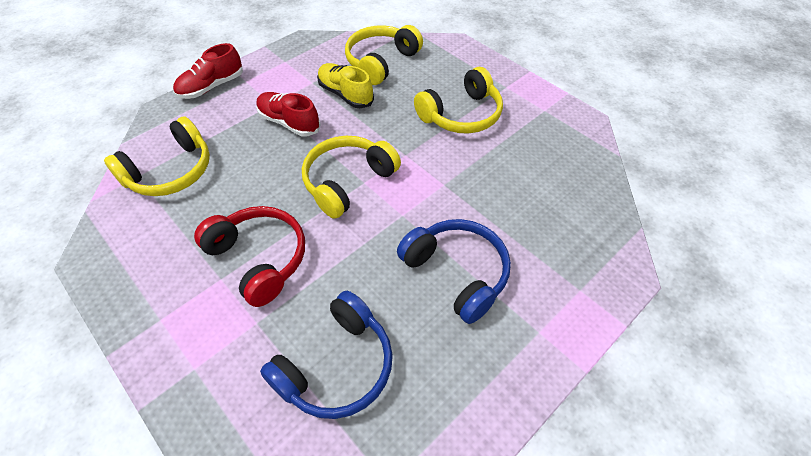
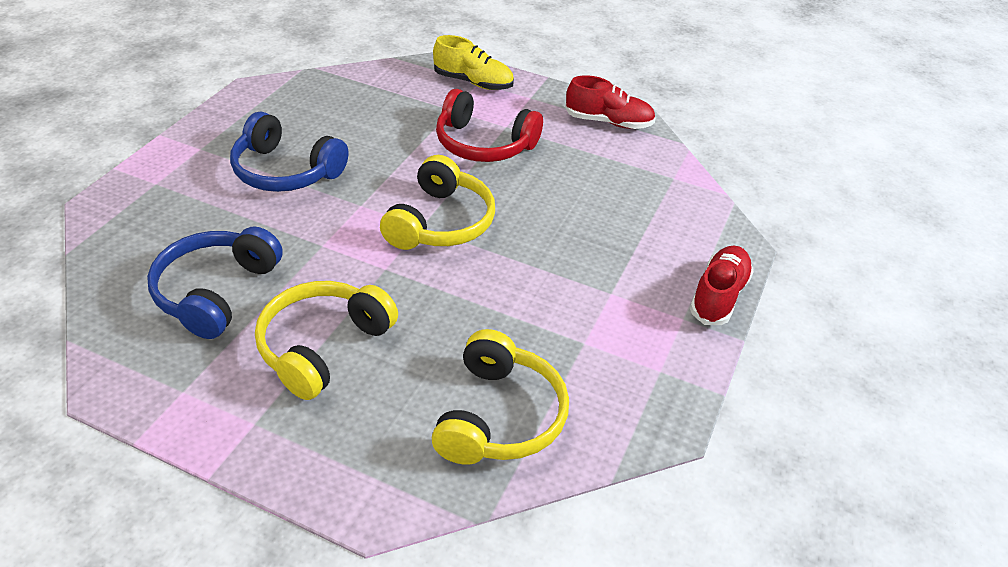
camera: 155 degrees right, 10 degrees down
yellow headphones [104,116,210,196] -> none
red shoe [256,92,320,137] -> red shoe moved to [565,75,656,129]
blue headphones [260,291,393,419] -> blue headphones moved to [147,226,283,339]
yellow shoe [317,63,374,108] -> yellow shoe moved to [433,35,514,90]

